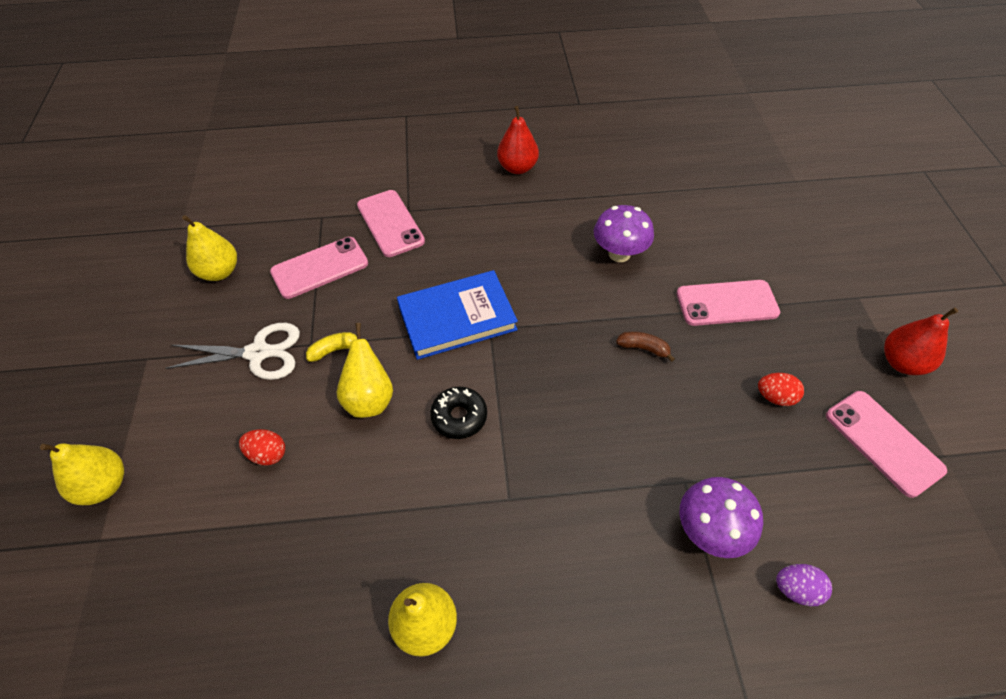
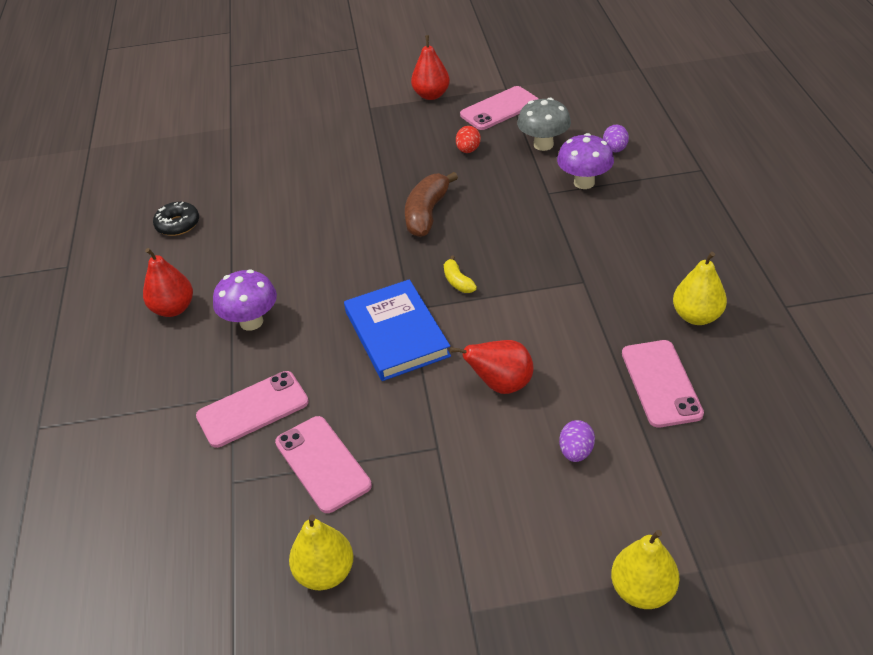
camera: 90 degrees left, 10 degrees down
white scissors [165,323,300,380] -> none
red egg [239,429,285,466] -> purple egg [559,420,595,462]
yellow banana [306,332,357,362] -> yellow banana moved to [444,255,477,293]
yellow pear [337,323,393,418] -> red pear [450,340,533,394]
black donut [430,387,487,439] -> black donut moved to [153,202,199,236]
purple mushroom [594,205,654,262] -> purple mushroom moved to [213,270,277,331]
brown banana [616,331,675,362] -> brown banana [405,172,458,237], size x1.90
pink phone [677,280,780,326] -> pink phone moved to [622,340,704,428]
none -> grey mushroom [517,98,571,151]

